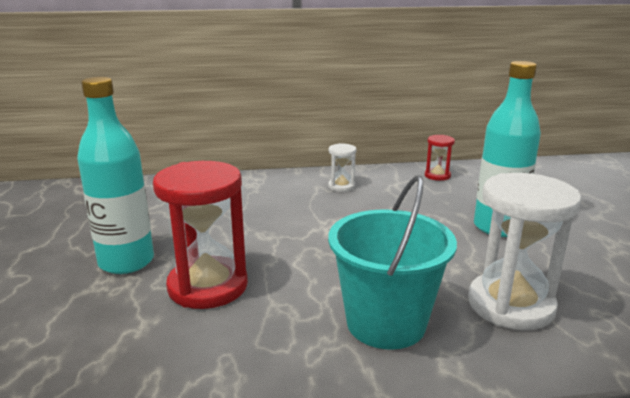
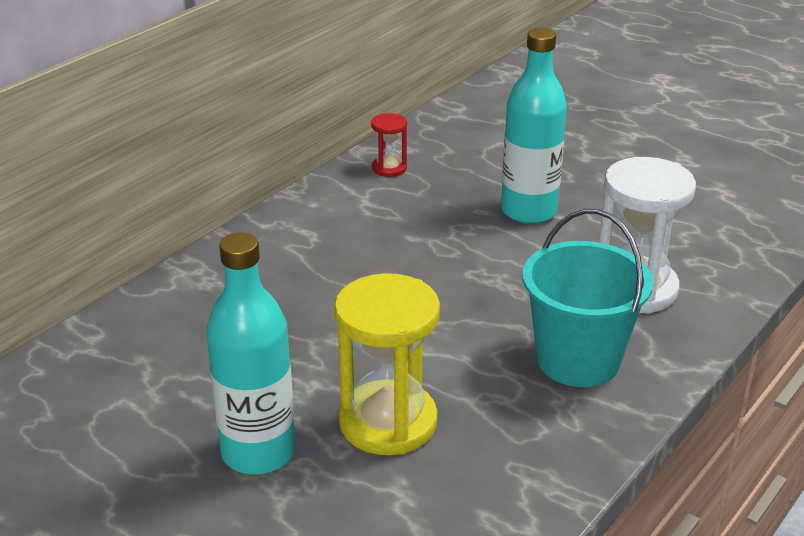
camera: 45 degrees left, 10 degrees up
red hourglass [153,161,248,309] -> yellow hourglass [334,273,440,455]
white hourglass [328,143,356,192] -> none

